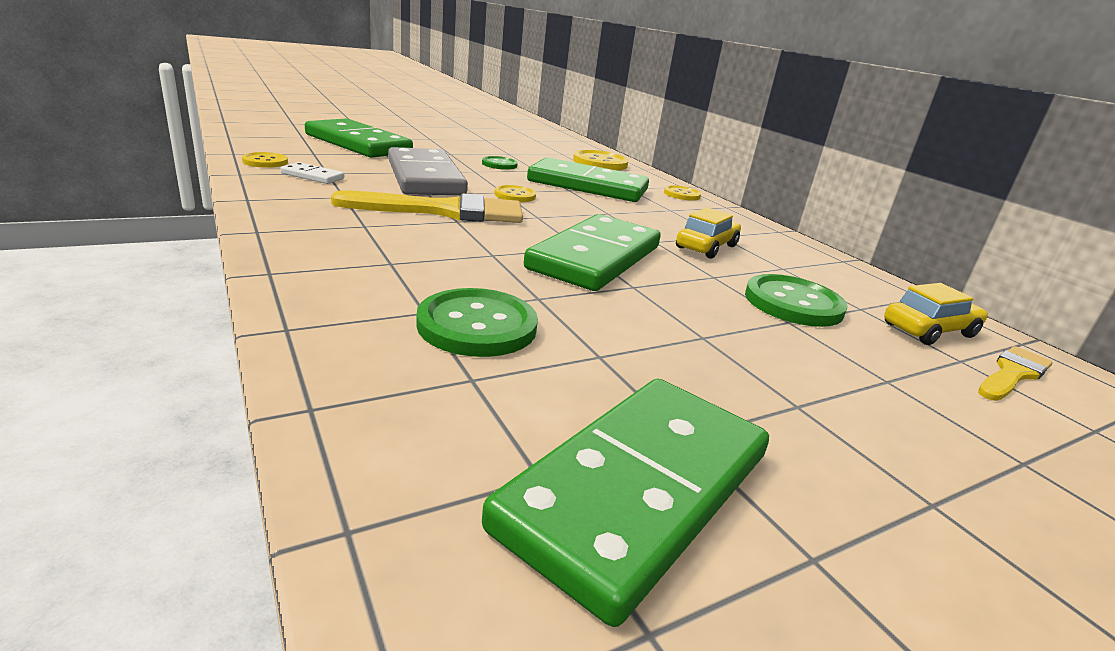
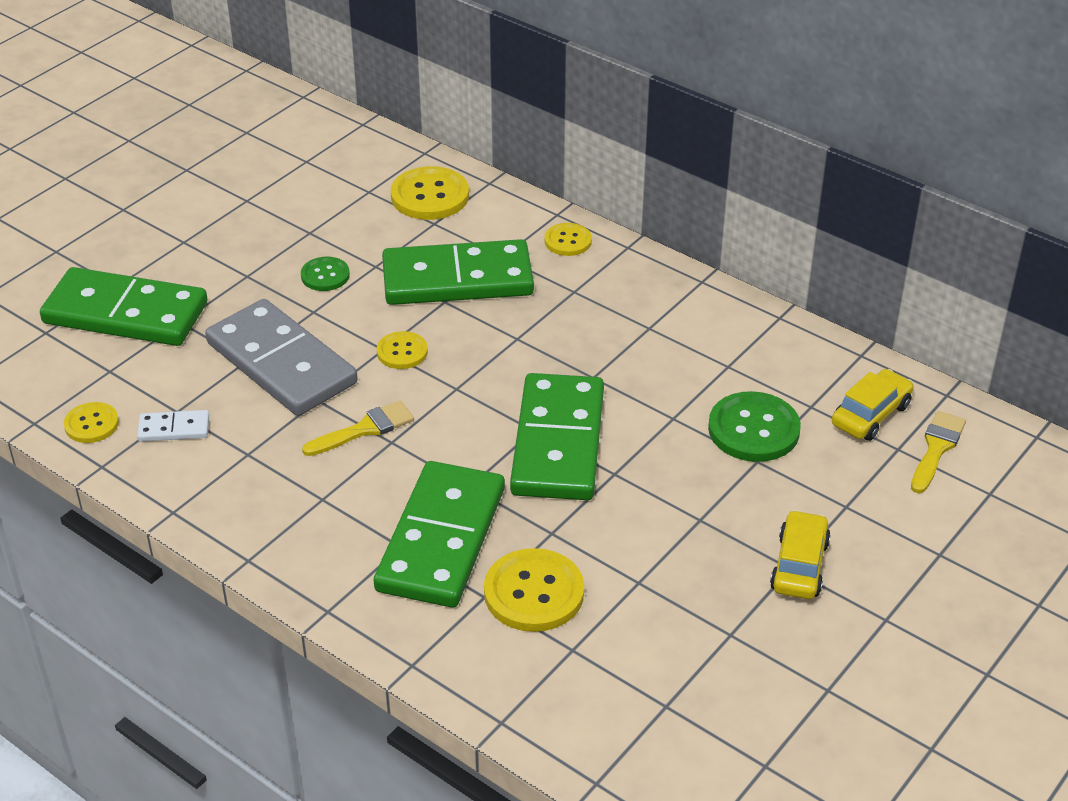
camera: 20 degrees left, 15 degrees up
yellow brush [331,190,523,223] -> yellow brush [302,400,414,456], size x0.55
green button [416,288,538,357] -> yellow button [484,548,584,632]
green domino [482,379,769,627] -> green domino moved to [374,461,505,608]
yellow car [676,207,741,258] -> yellow car moved to [770,510,831,599]

